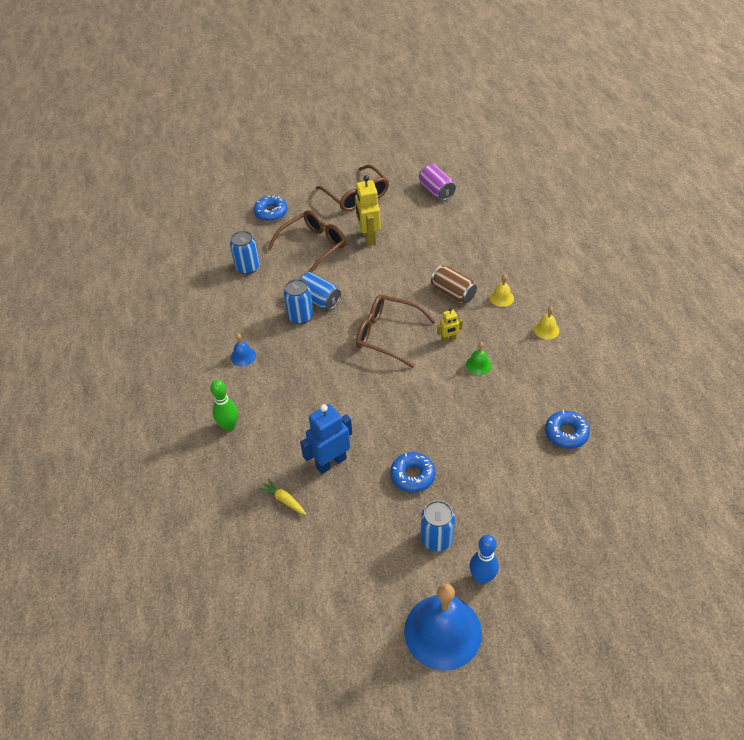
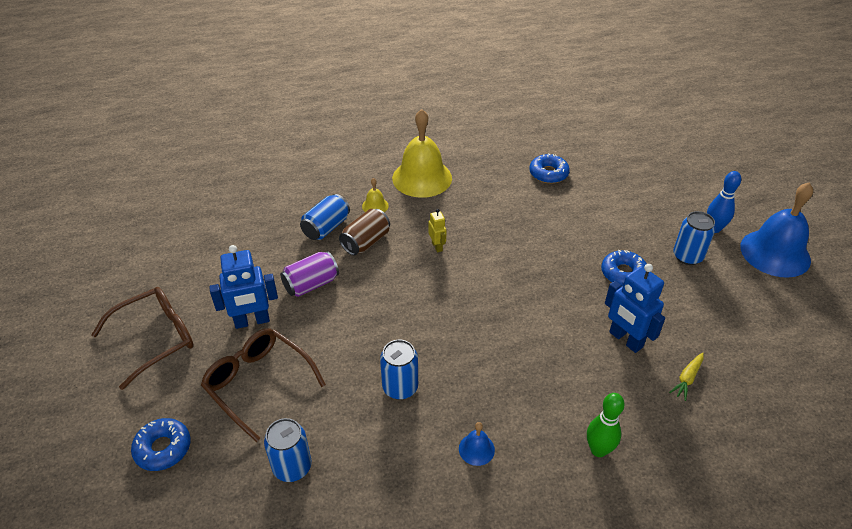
camera: 95 degrees left, 5 degrees down
blue can [298,272,341,310] -> blue can moved to [300,194,350,240]
yellow robot [355,175,381,246] -> blue robot [209,245,278,329]
brown glasses [356,295,436,368] -> none
purple can [419,164,456,200] -> purple can moved to [280,251,339,297]
green bell [466,342,492,375] -> none
yellow bell [534,307,559,340] -> yellow bell [392,109,452,198], size x2.36

